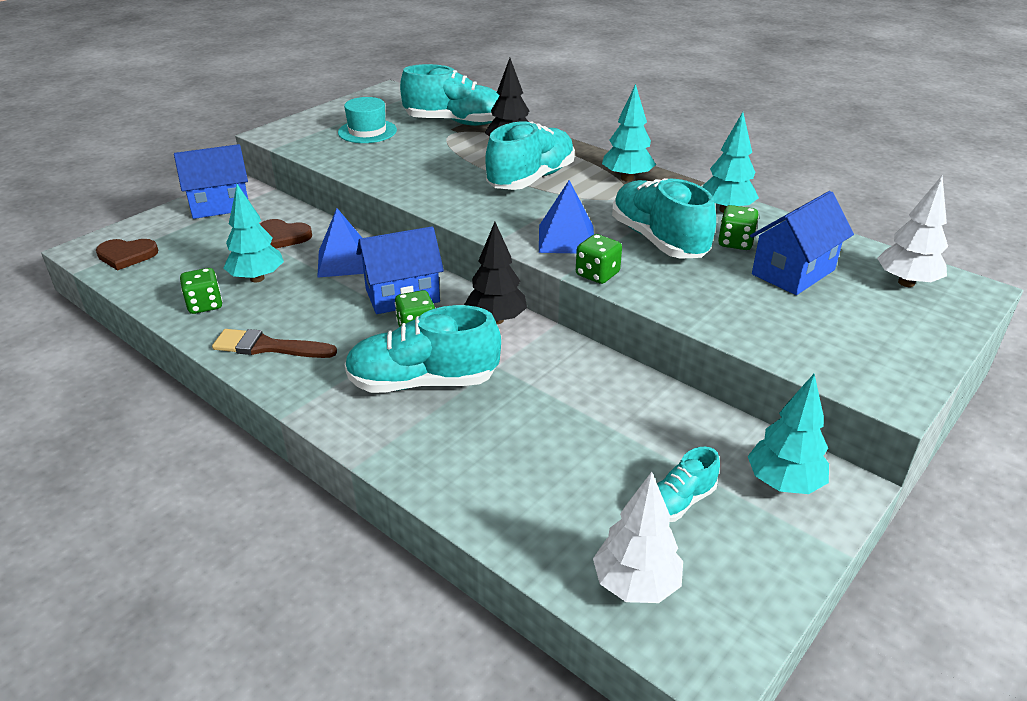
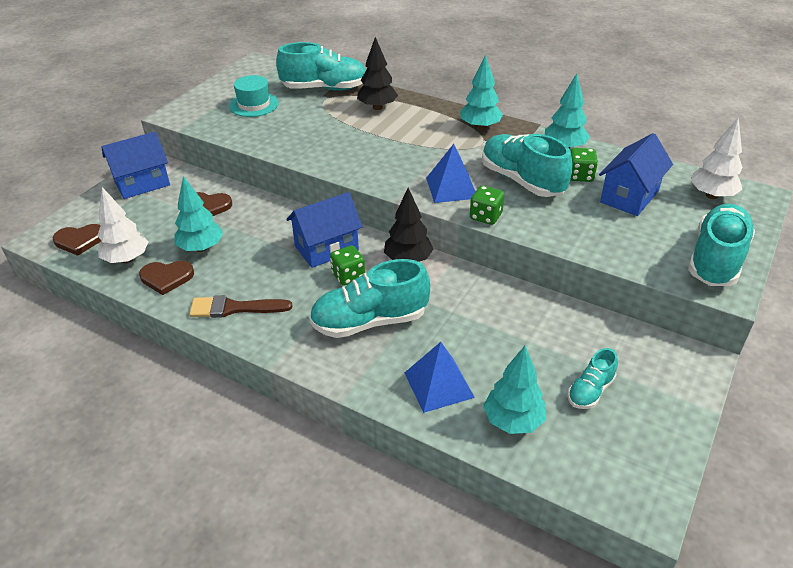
camera: 10 degrees left, 5 degrees up
green dice [180,268,222,314] -> brown heart [139,261,194,295]
blue pyramid [317,208,364,278] -> blue pyramid moved to [405,342,475,413]
turquoise shoe [485,122,575,190] -> turquoise shoe moved to [688,204,755,286]
white tree [593,472,683,603] -> white tree moved to [97,187,148,263]
turquoise tree [748,374,829,494] -> turquoise tree moved to [483,346,546,434]

